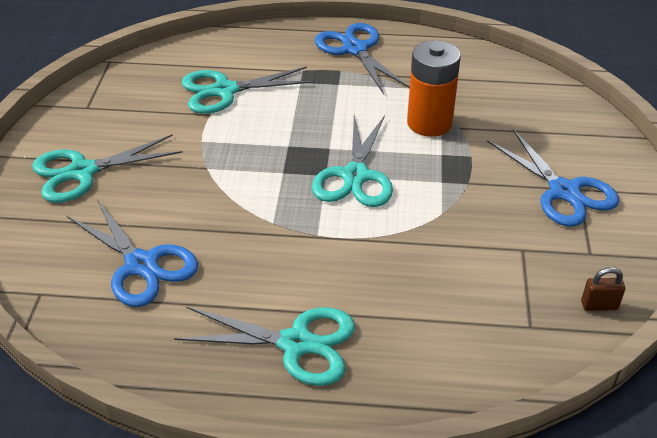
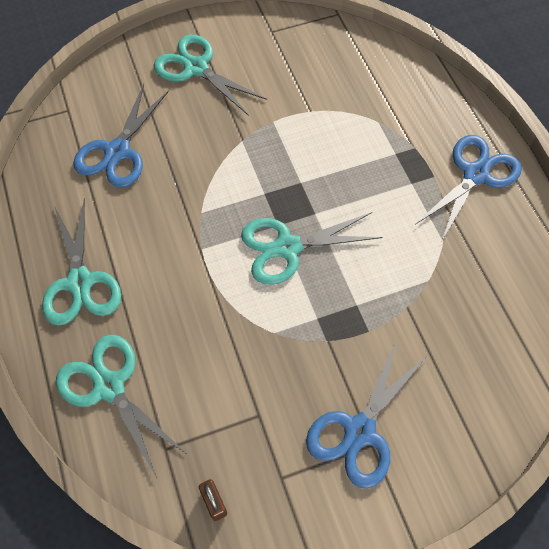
camera: 65 degrees right, 20 degrees up
turquoise scissors [182,67,315,114] -> turquoise scissors moved to [56,335,185,478]
orange battery [407,40,461,137] -> none

